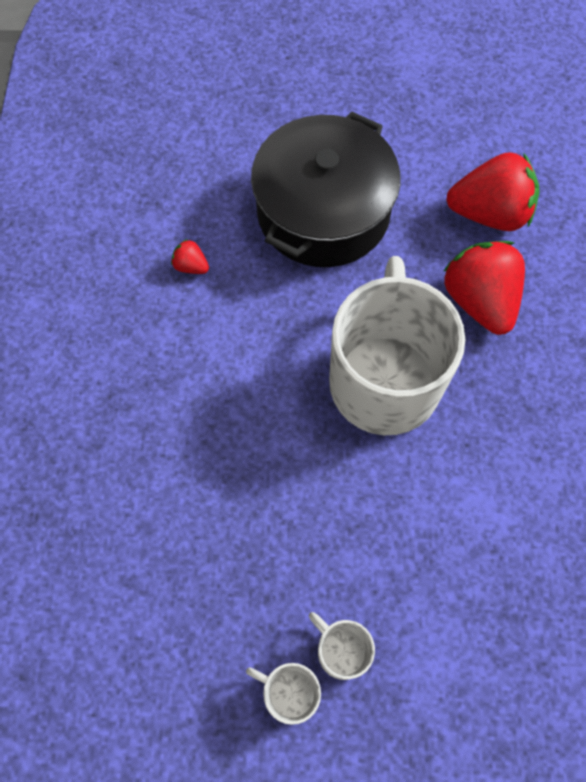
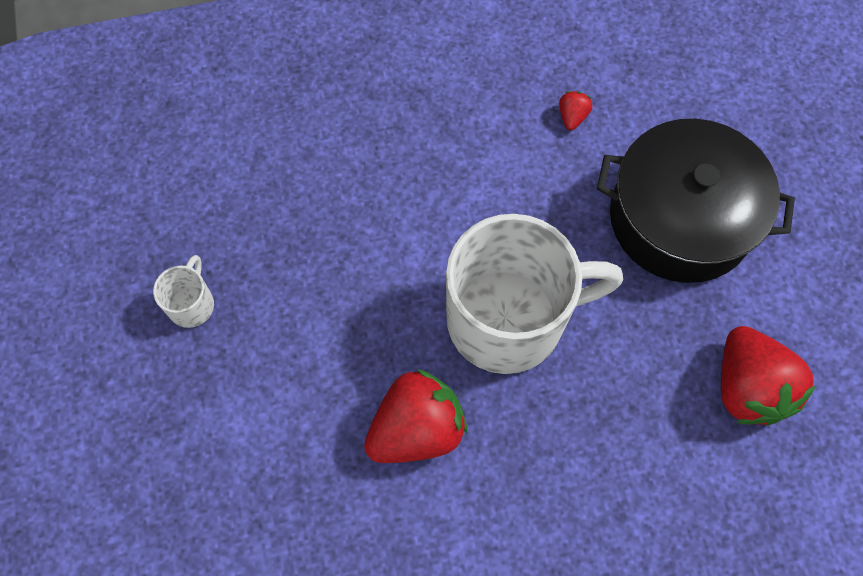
camera: 75 degrees right, 0 degrees up
white mug [309,612,375,680] -> none
red strawberry [443,241,525,335] -> red strawberry moved to [364,369,467,463]

